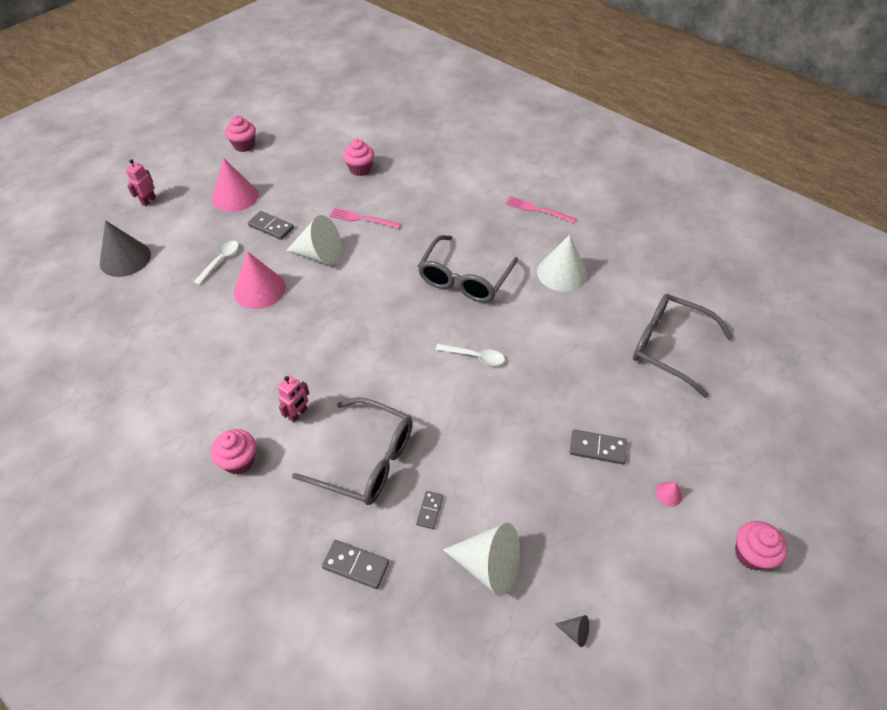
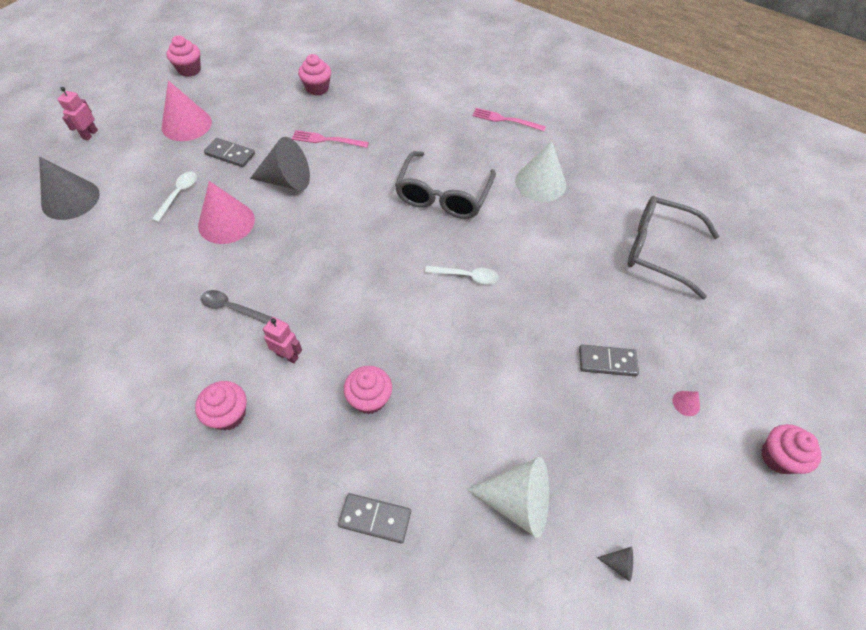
camera: 10 degrees left, 5 degrees up
pink robot [278,375,309,423] -> pink robot turned 90 degrees counterclockwise [263,317,302,363]
white cone [286,215,342,265] -> grey cone [250,137,310,191]
grey glasses [292,397,413,505] -> pink cupcake [344,366,392,414]
grey domino [416,491,443,529] -> none
none -> grey spoon [200,290,272,324]

